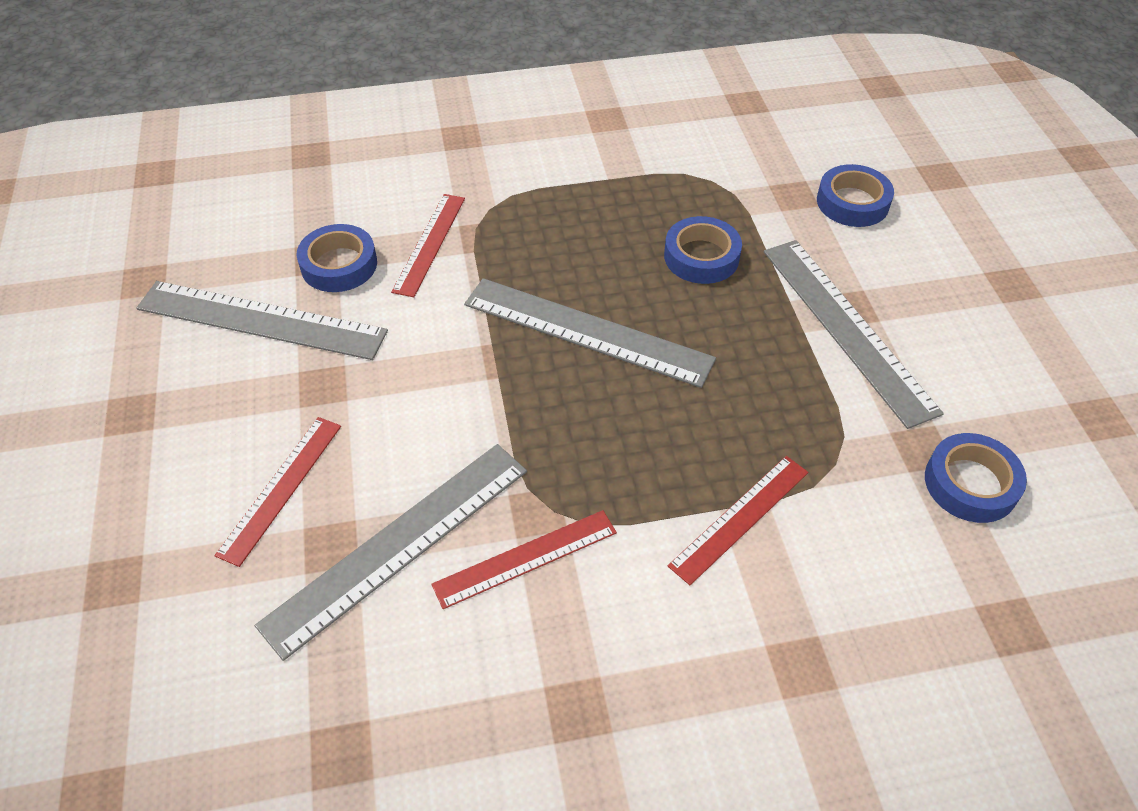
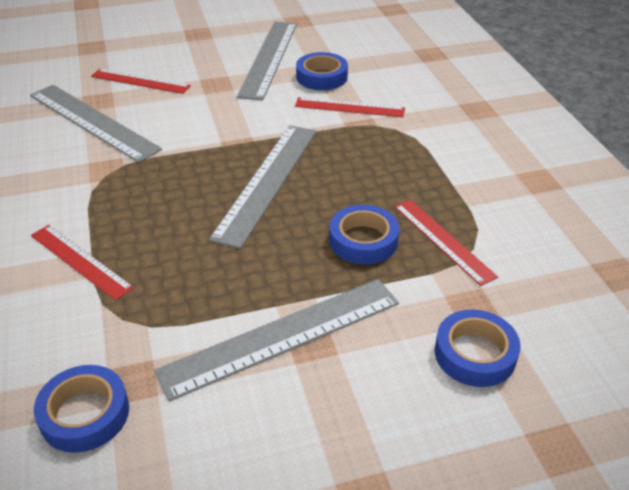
camera: 85 degrees right, 10 degrees down
red ruler [432,510,617,609] -> red ruler moved to [394,200,498,286]

